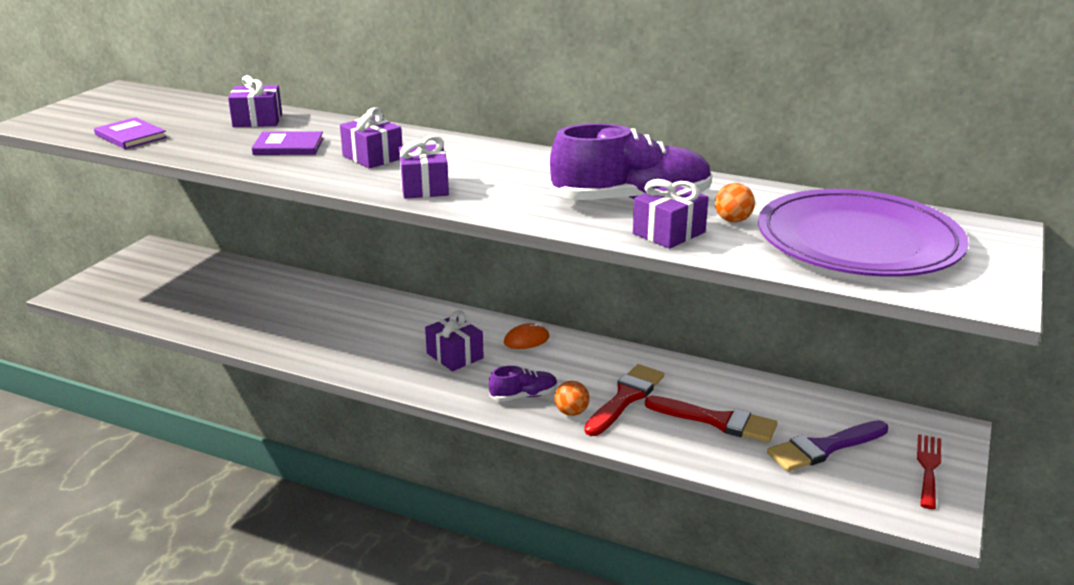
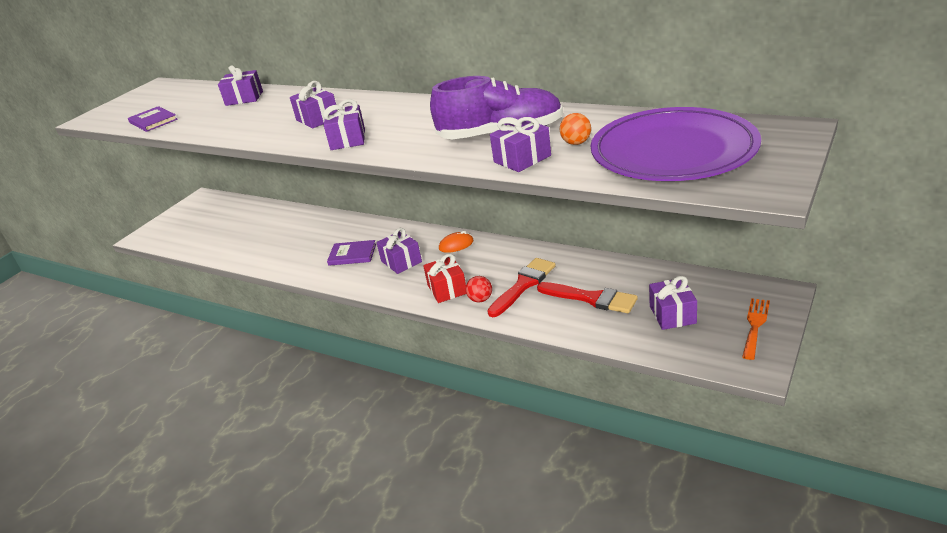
camera: 10 degrees right, 5 degrees up
purple book [252,132,324,155] -> purple book moved to [327,240,376,266]
purple shoe [489,366,558,401] -> red gift [423,254,466,303]
orange ball [555,381,589,416] -> red ball [466,276,492,302]
purple brush [767,420,888,472] -> purple gift [649,276,697,330]
red fork [917,434,941,509] -> orange fork [742,298,770,360]

